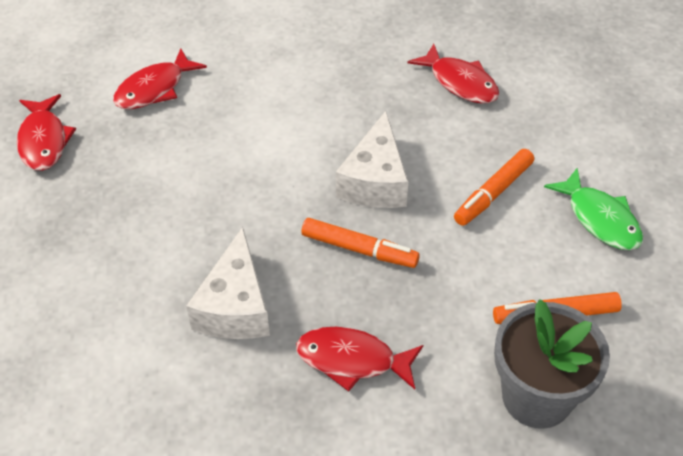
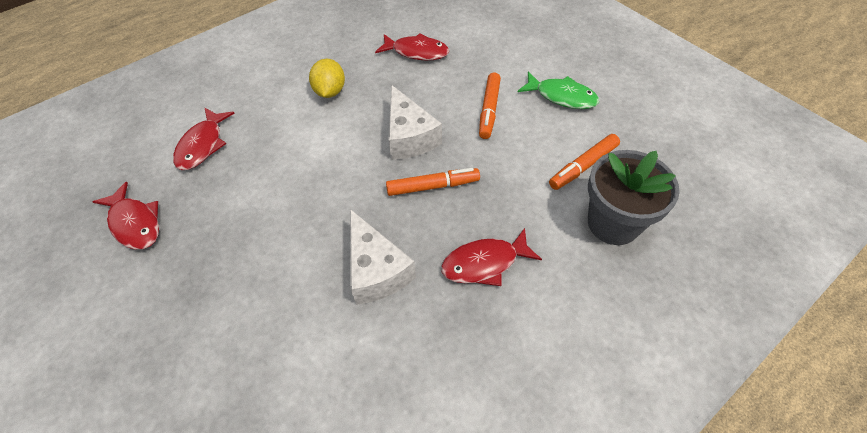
camera: 30 degrees left, 5 degrees up
none -> yellow lemon [309,59,345,98]

